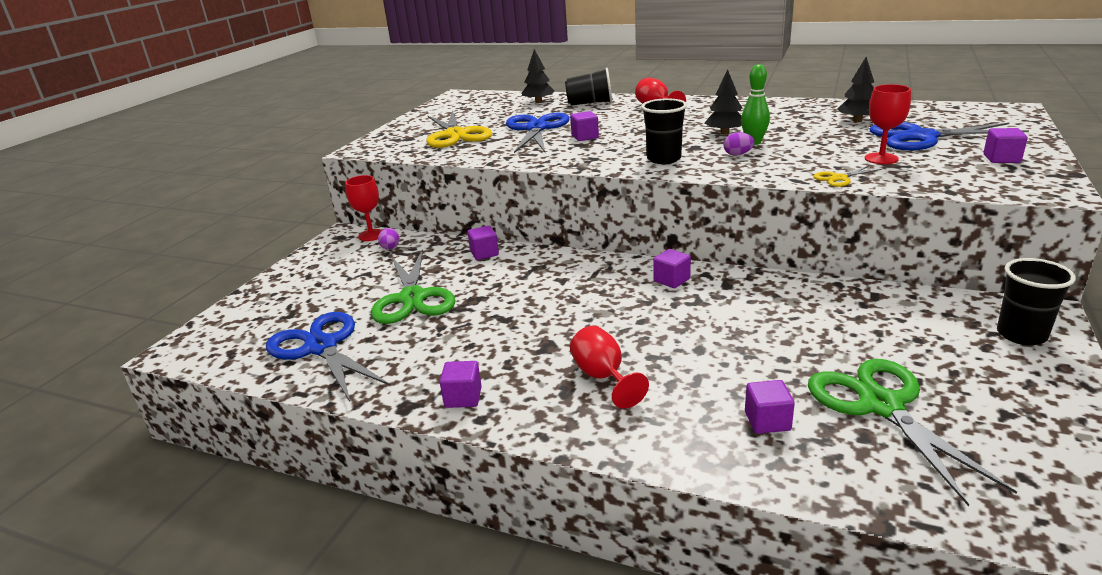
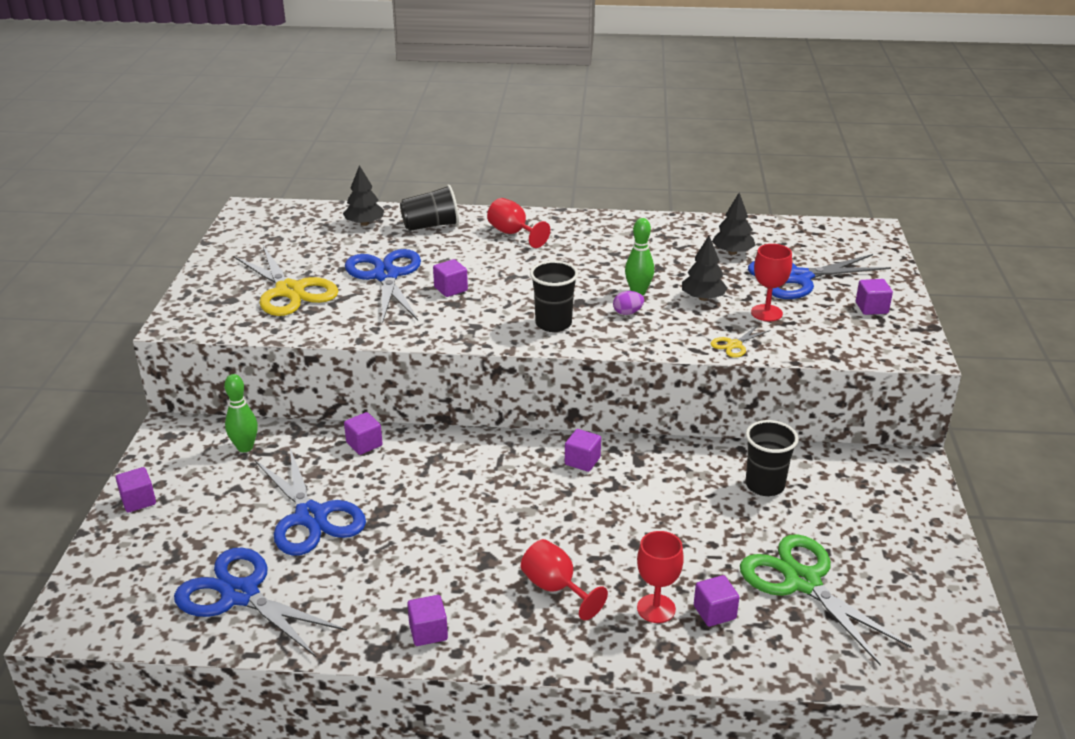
camera: 20 degrees left, 5 degrees up
red goblet [345,175,382,241] -> red goblet moved to [637,531,684,623]
green scissors [371,249,455,324] -> blue scissors [255,448,366,556]
purple egg [378,228,399,250] -> green bowling pin [224,374,258,452]
black tree [704,69,742,135] -> black tree moved to [682,236,728,301]
black cup [997,258,1076,345] -> black cup moved to [746,420,799,496]
none -> purple cube [116,467,156,513]

